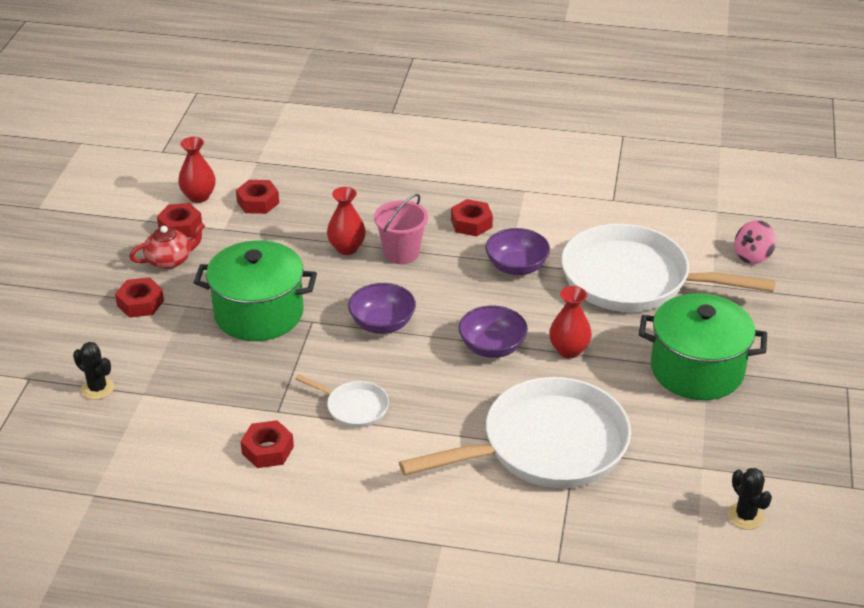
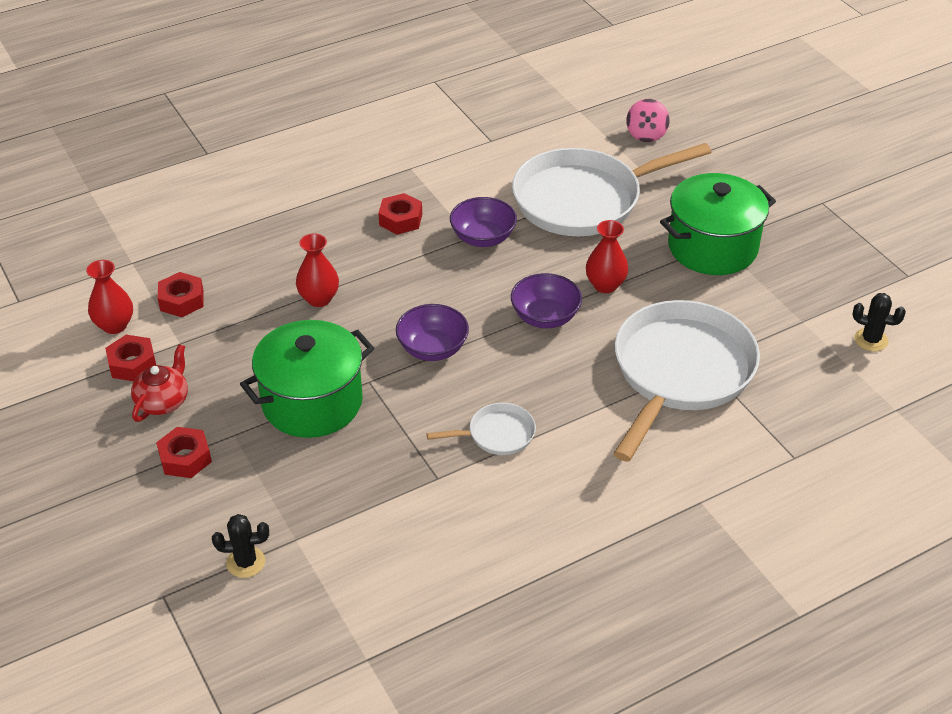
camera: 40 degrees left, 5 degrees up
red nut [240,420,294,468] -> none
pink bucket [374,194,428,264] -> none

